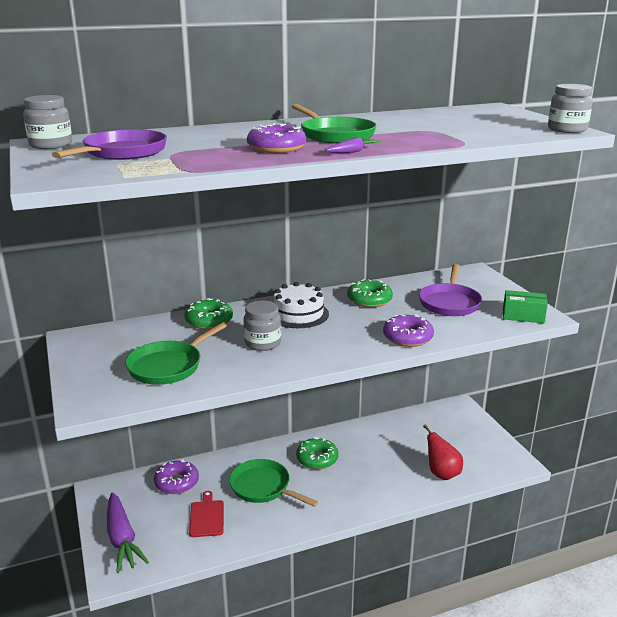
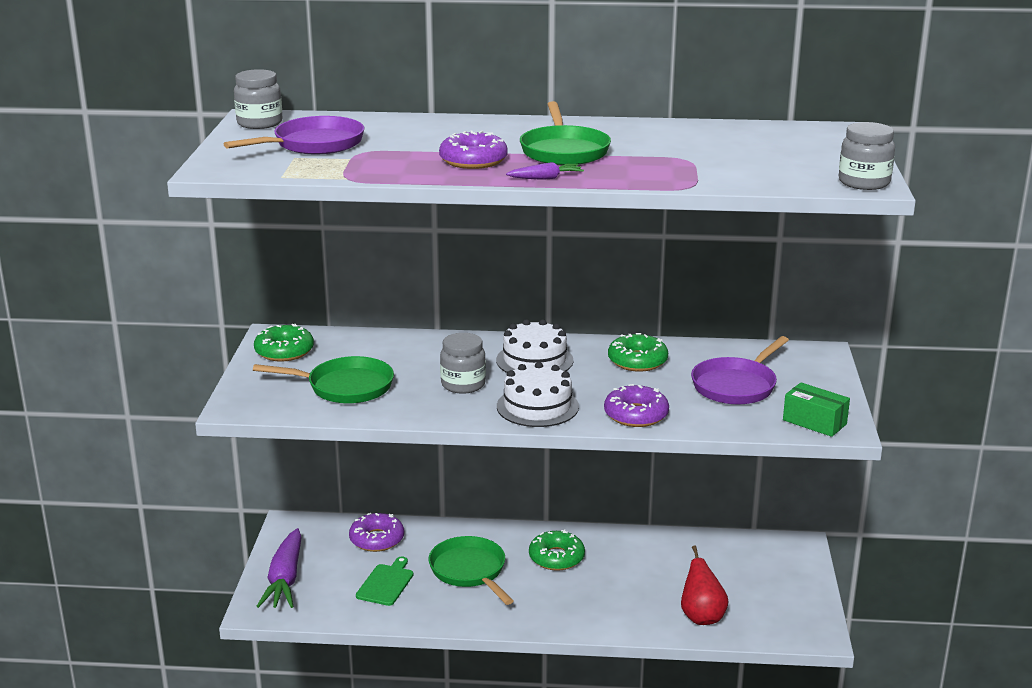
camera: 25 degrees right, 0 degrees up
green pan [125,322,228,385] -> green pan turned 150 degrees counterclockwise [253,356,394,404]
green donut [185,298,233,329] -> green donut moved to [254,324,314,362]
red cutting board [189,491,224,537] -> green cutting board [356,556,413,606]
none -> white cake [497,362,579,427]

